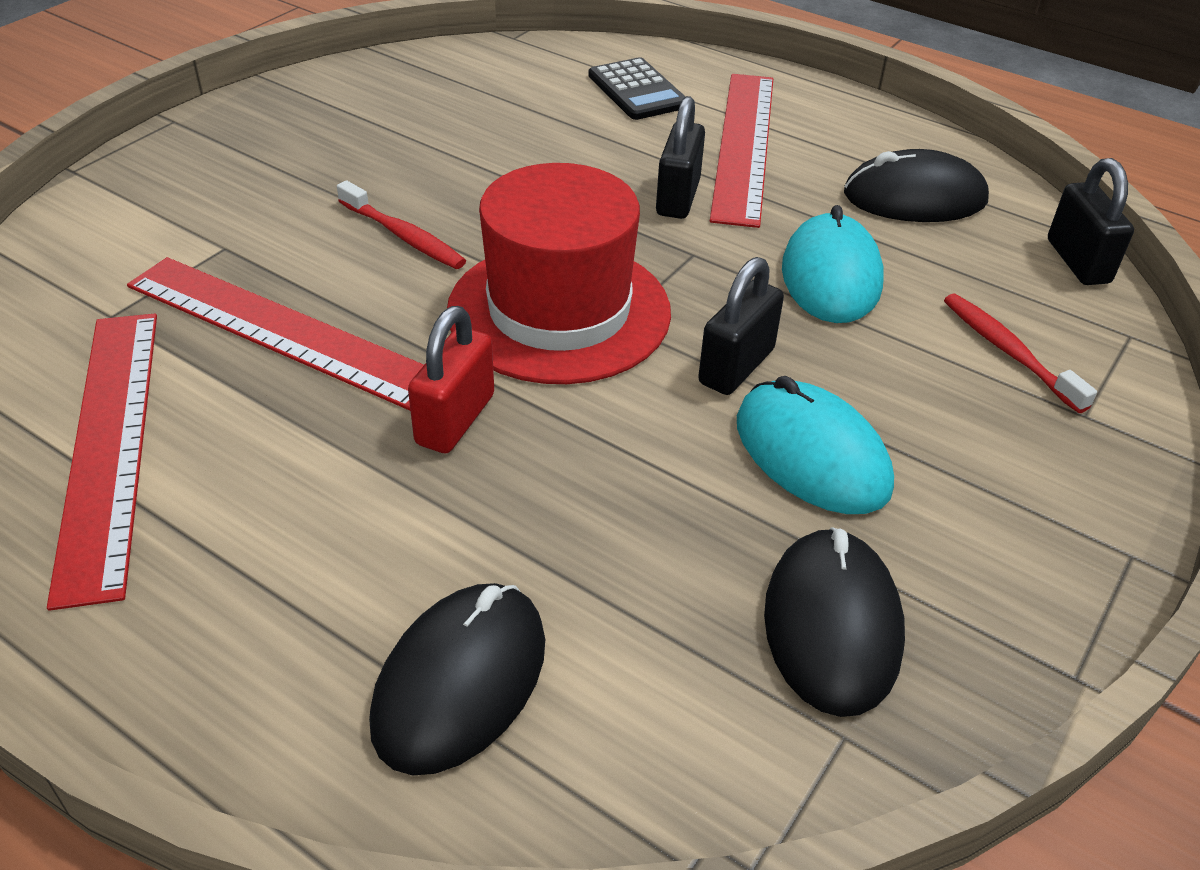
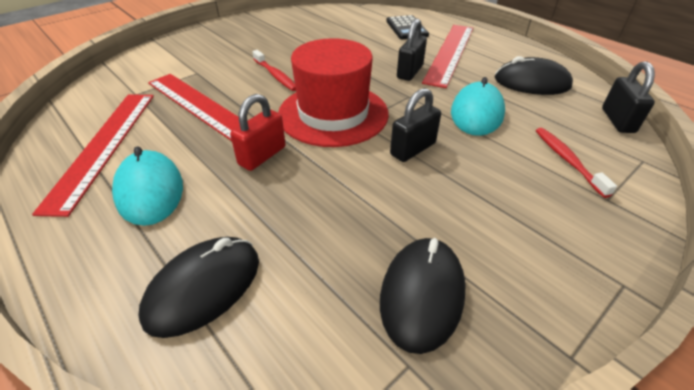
camera: 15 degrees right, 0 degrees up
turquoise mouse [737,376,894,514] -> turquoise mouse moved to [112,146,183,226]

